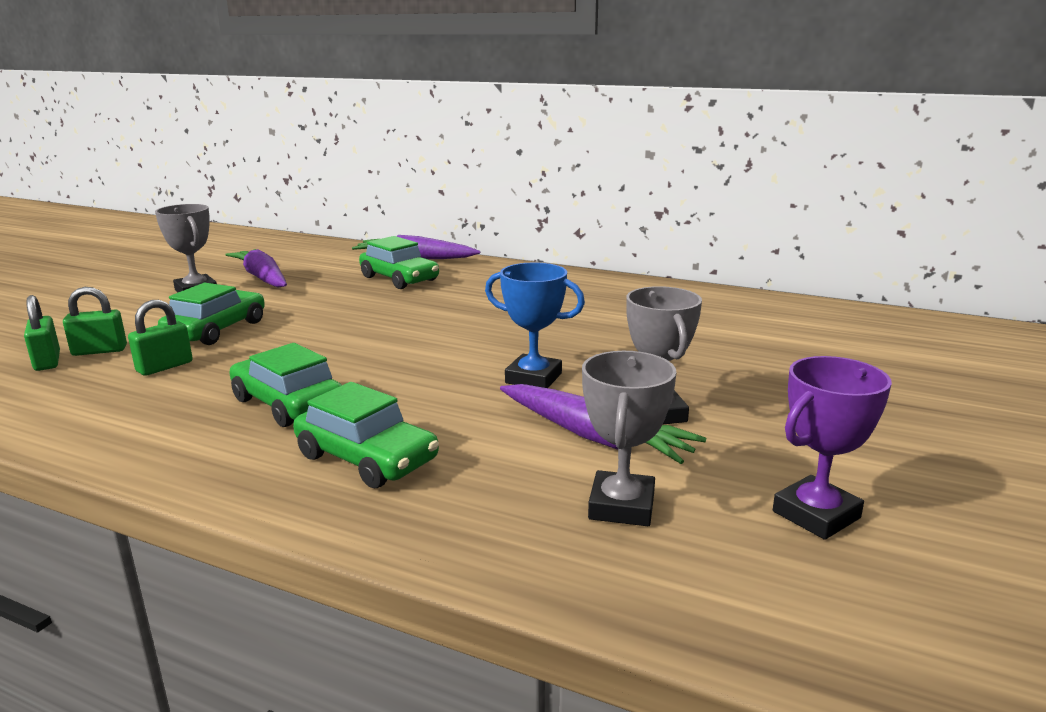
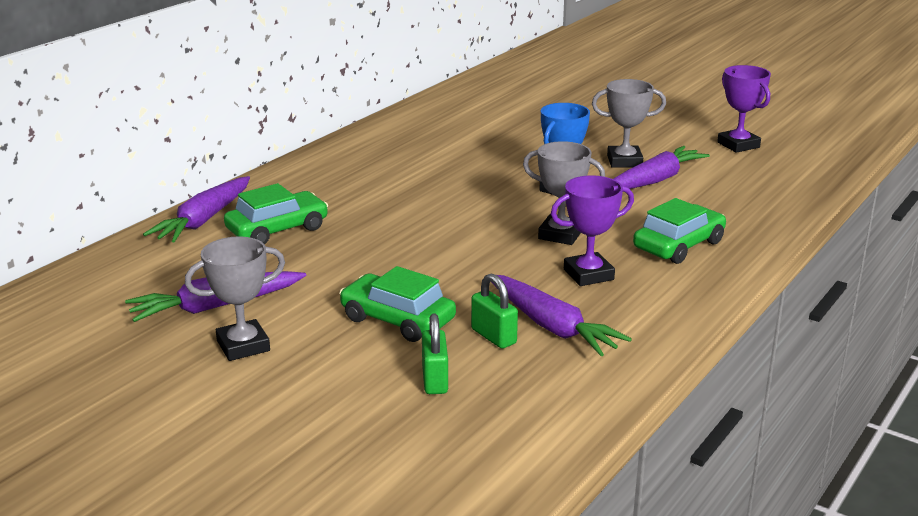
camera: 80 degrees left, 5 degrees up
green padlock [24,295,60,371] -> none
green car [229,343,342,427] -> purple trophy [551,175,634,286]
grey trophy [582,351,677,526] -> grey trophy moved to [523,141,605,245]
none -> purple carrot [492,275,632,356]

